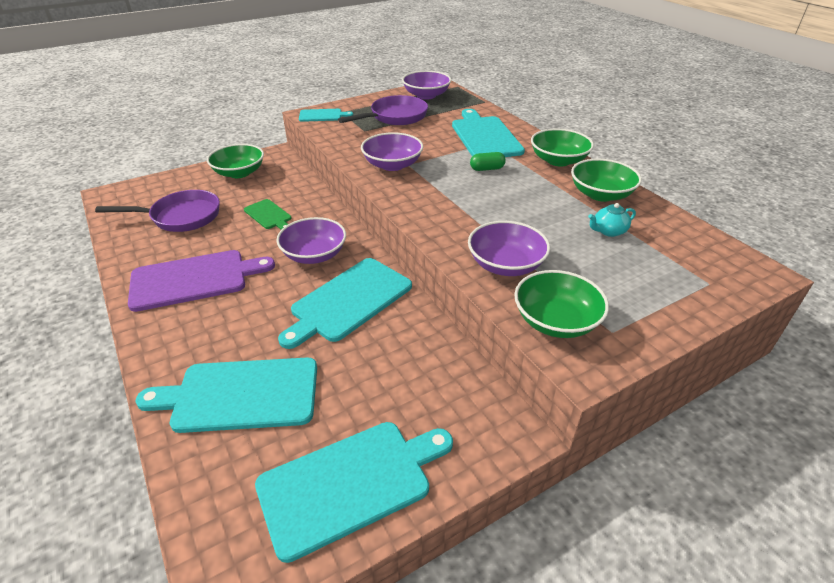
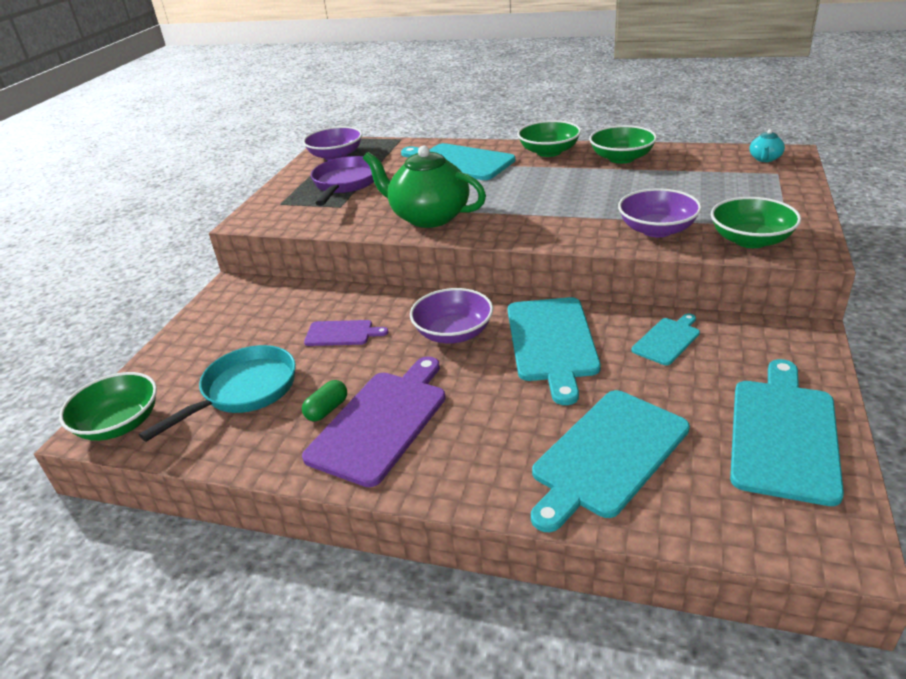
camera: 40 degrees left, 5 degrees down
purple pan [95,190,220,232] -> turquoise pan [139,345,296,442]
green bowl [207,144,264,178] -> green bowl moved to [59,372,157,441]
green cutting board [244,199,292,230] -> purple cutting board [304,320,388,346]
turquoise cutting board [299,109,353,122] -> turquoise cutting board moved to [632,314,700,365]
purple bowl [361,132,423,171] -> green teapot [363,145,486,228]
green capsule [470,152,506,171] -> green capsule moved to [302,380,347,421]
turquoise teapot [588,203,636,237] -> turquoise teapot moved to [750,129,785,162]

